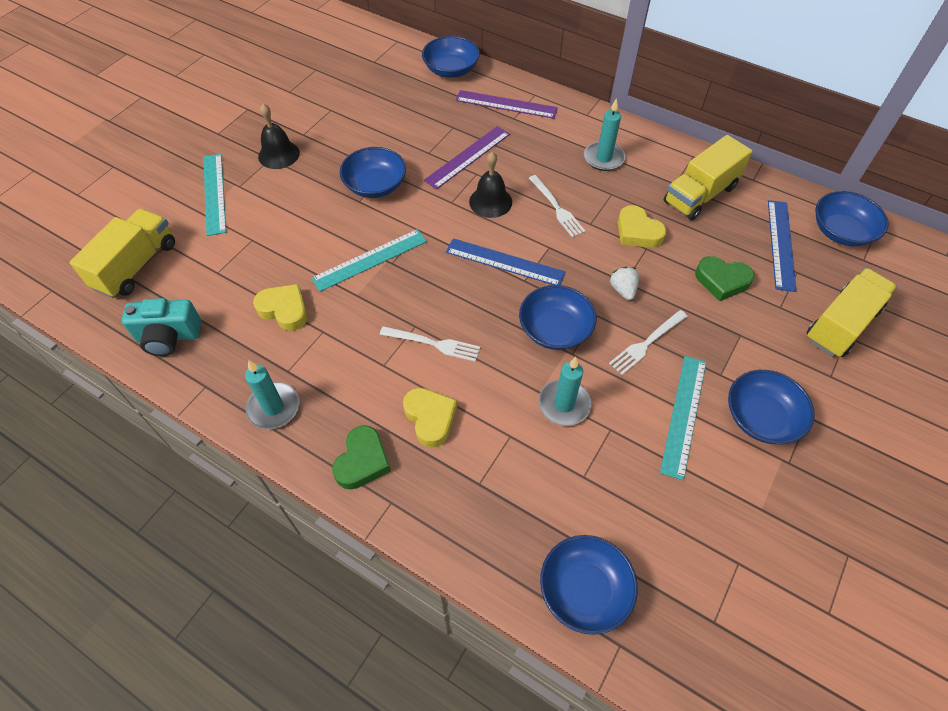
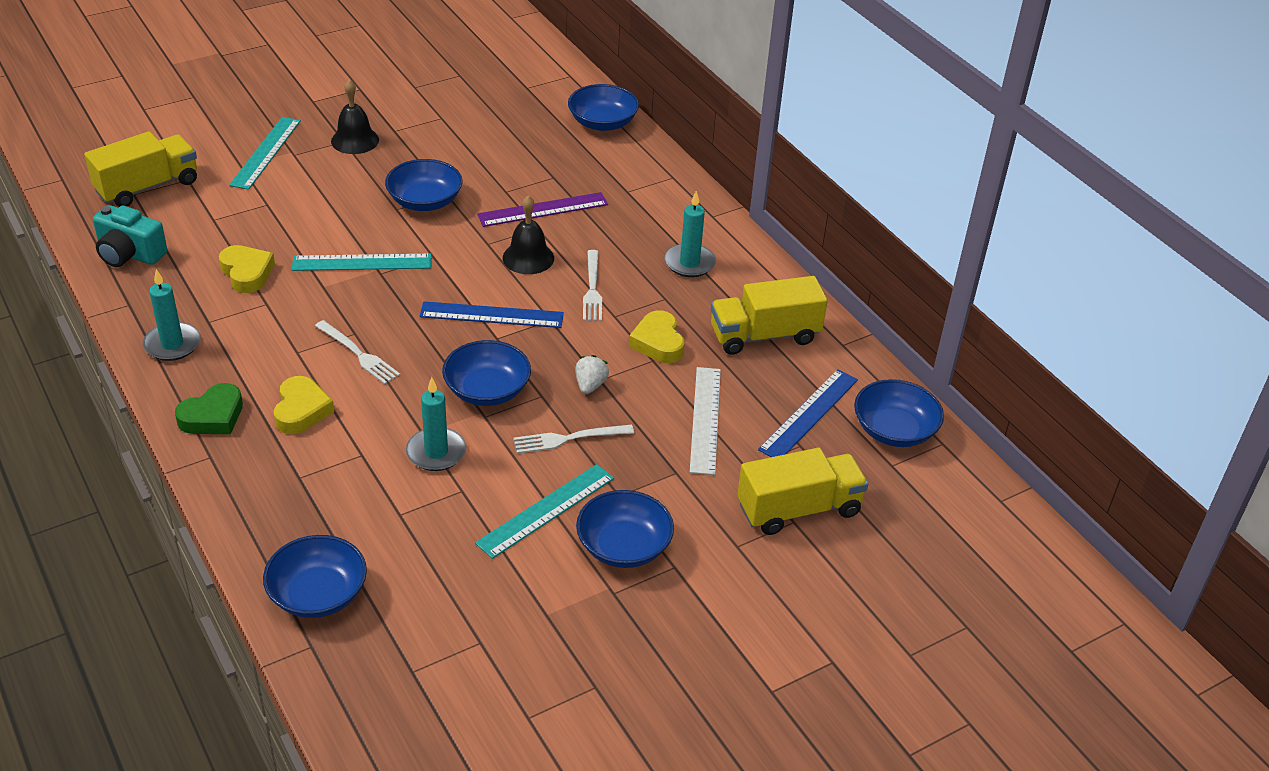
camera: 25 degrees right, 15 degrees down
blue ruler [446,238,565,285] -> blue ruler turned 45 degrees counterclockwise [420,301,564,328]
purple ruler [456,90,558,119] -> none
green heart [695,256,755,301] -> white ruler [690,367,721,475]

